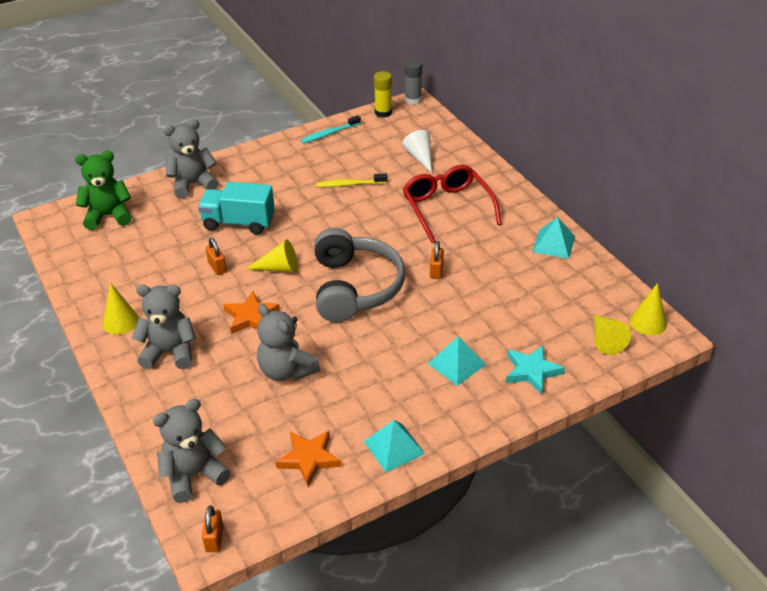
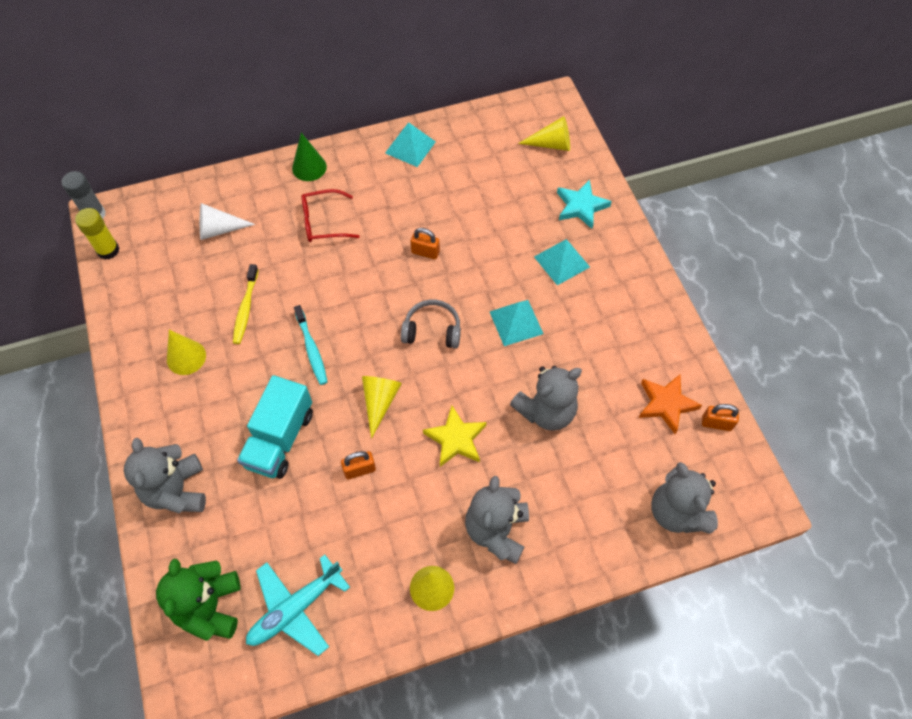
camera: 80 degrees left, 20 degrees up
orange padlock [202,506,224,552] -> orange padlock moved to [702,404,739,431]
orange star [223,291,280,334] -> yellow star [423,406,487,467]
turquoise toothbrush [301,115,361,144] -> turquoise toothbrush moved to [294,305,328,385]
grey headphones [314,228,405,322] -> grey headphones [401,300,461,349], size x0.51
turquoise pyramid [364,420,425,472] -> turquoise pyramid moved to [489,300,544,346]
red glasses [403,165,502,243] -> red glasses [302,189,360,242], size x0.62
yellow cone [630,283,667,335] -> yellow cone moved to [167,330,206,375]
none -> turquoise plane [246,555,350,656]
none -> green cone [292,133,327,181]

